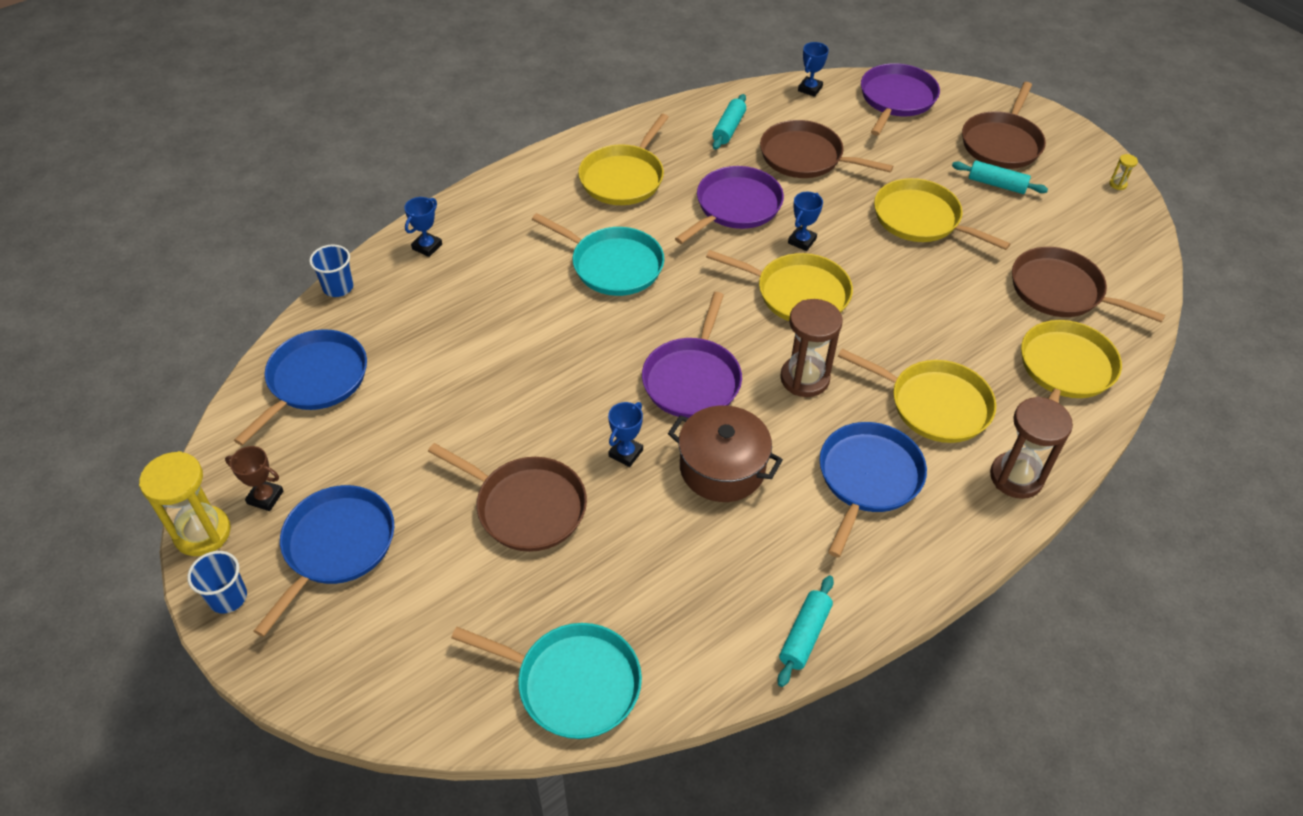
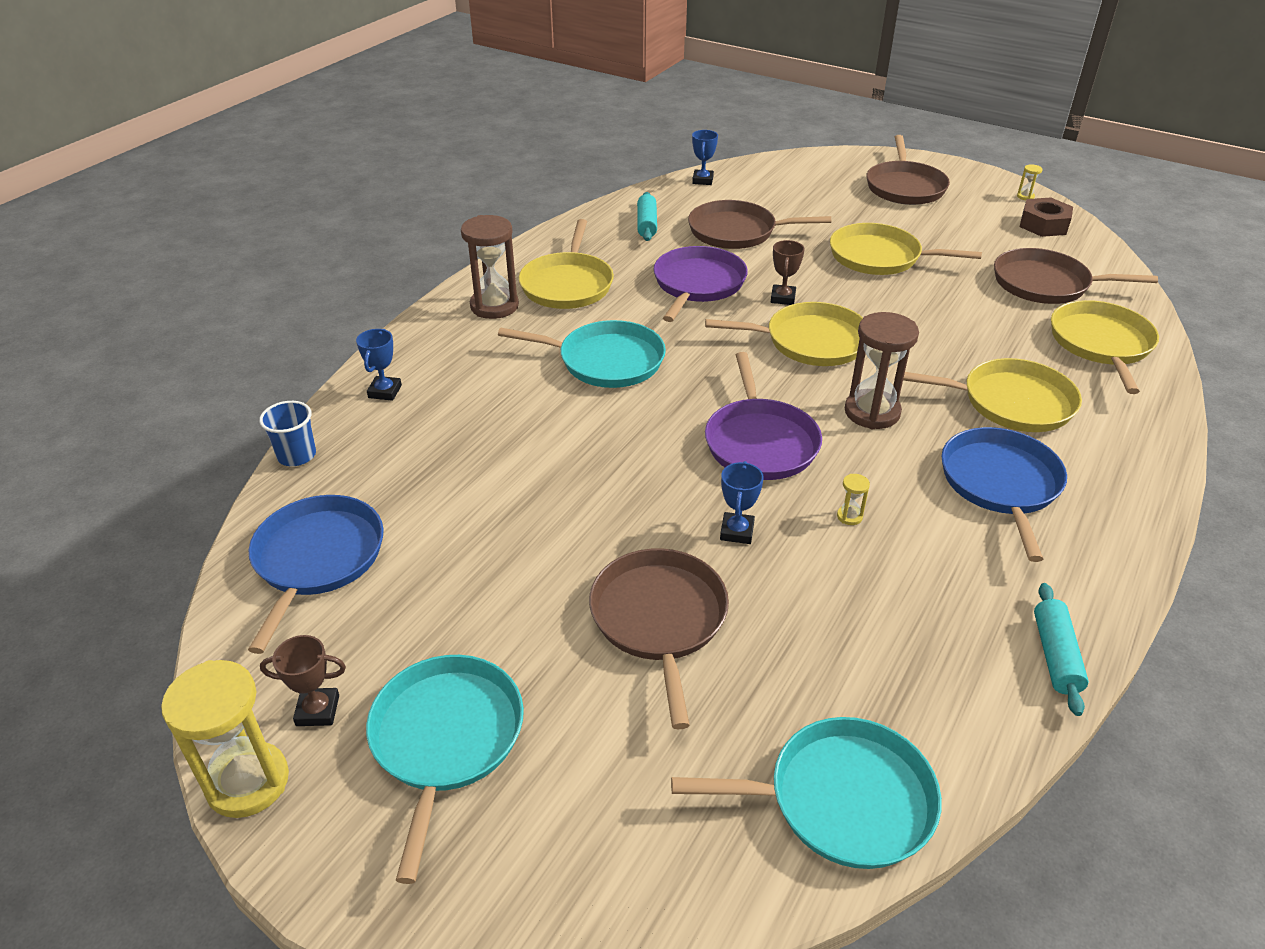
camera: 20 degrees left, 10 degrees down
blue cup [187,551,247,613] -> none
blue pan [254,485,394,637] -> turquoise pan [366,655,524,884]
brown pan [428,443,587,552] -> brown pan turned 105 degrees counterclockwise [589,548,729,729]
brown pot [668,405,783,502] -> yellow hourglass [837,474,870,525]
blue trophy [788,192,823,251] -> brown trophy [771,240,805,305]
purple pan [861,63,940,136] -> none
turquoise rolling pin [952,160,1048,194] -> none
brown hourglass [990,397,1073,499] -> brown hourglass moved to [461,215,519,319]
none -> brown nut [1020,197,1073,237]

